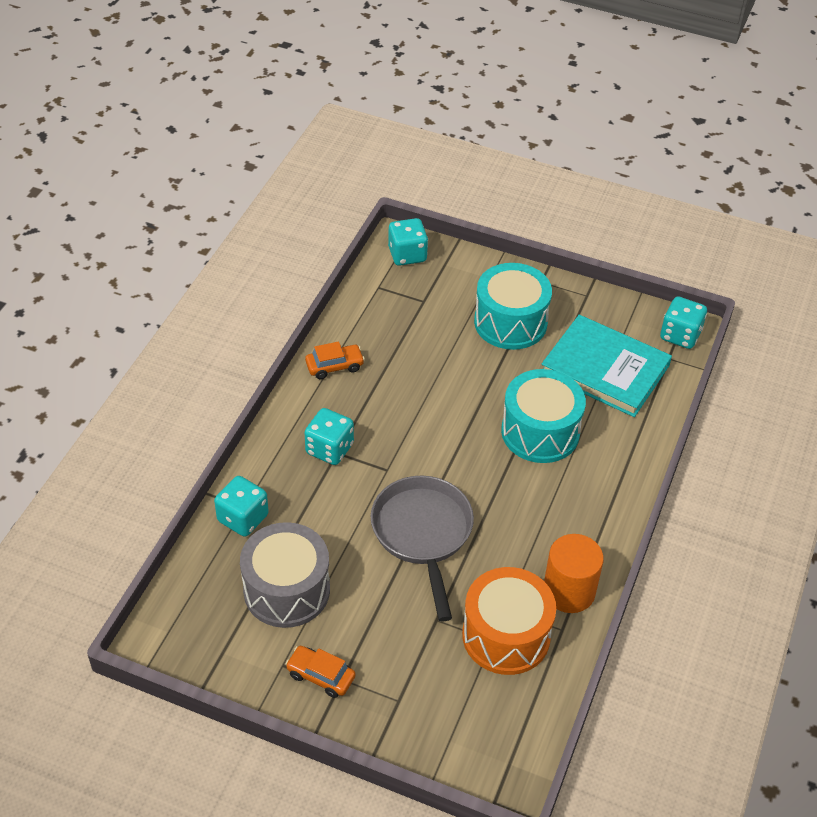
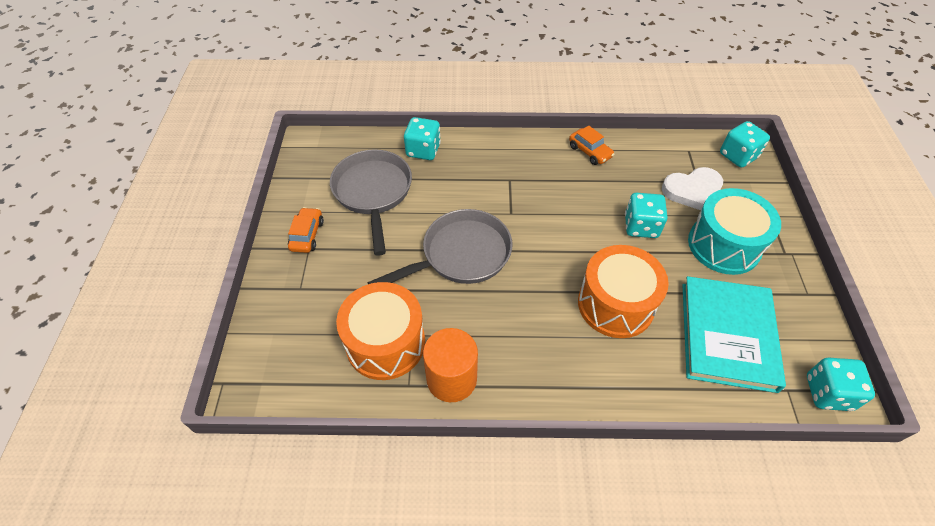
camera: 70 degrees right, 5 degrees up
grey drum [240,522,330,628] -> grey pan [330,149,412,256]
turquoise dice [304,408,354,465] -> turquoise dice moved to [625,193,667,238]
turquoise drum [501,369,586,463] -> orange drum [578,245,669,338]
none -> white heart [662,167,723,210]

